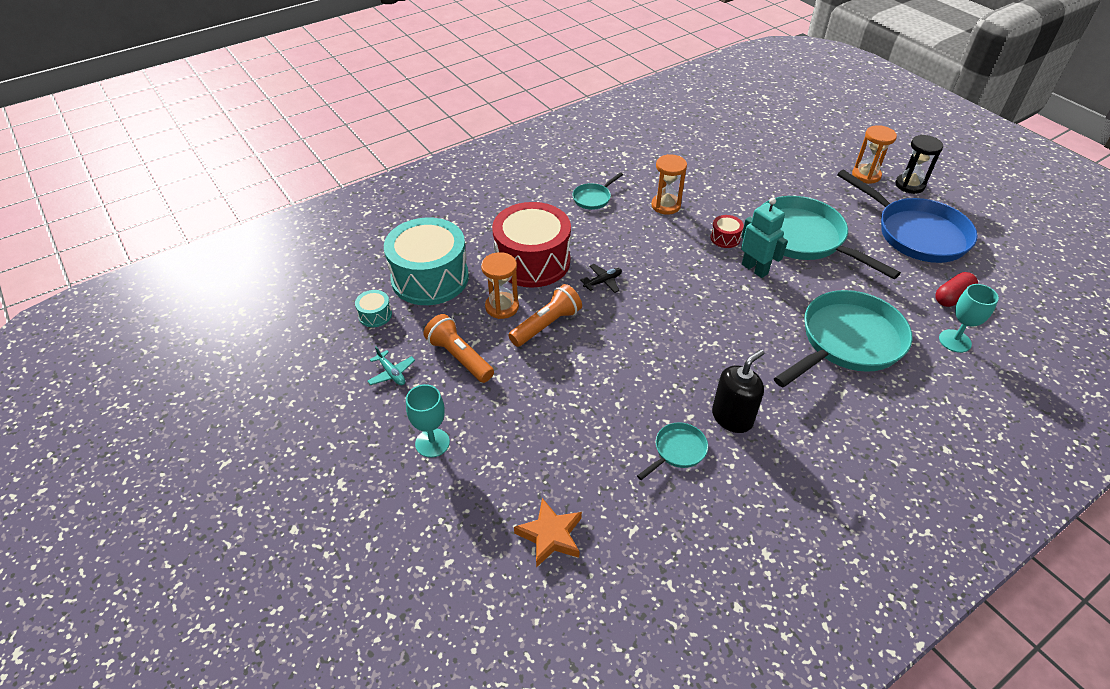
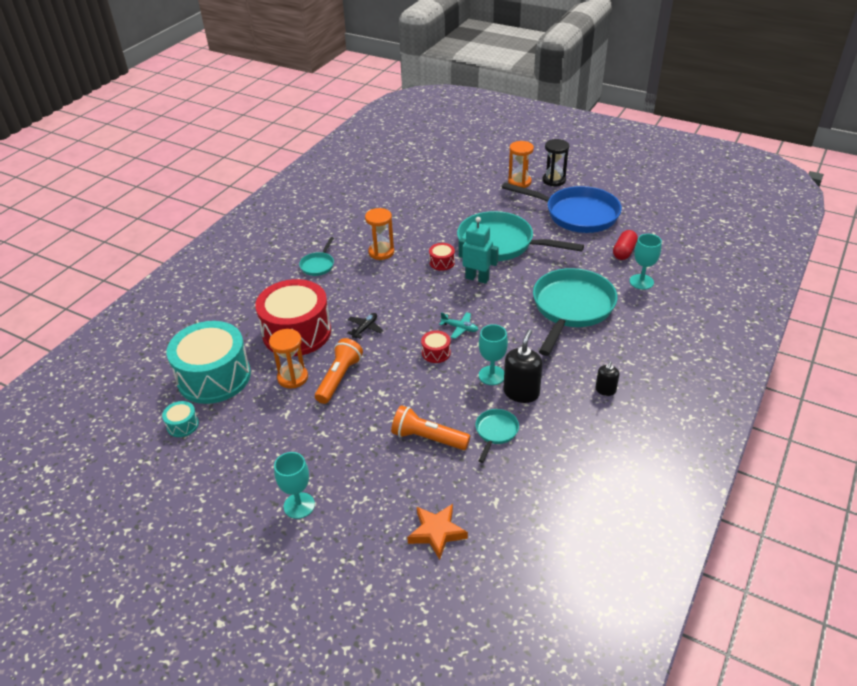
camera: 25 degrees left, 5 degrees down
turquoise plane [367,346,415,385] -> turquoise plane moved to [439,312,479,339]
orange flashlight [423,314,494,383] -> orange flashlight moved to [391,405,470,450]
none -> red drum [421,330,451,363]
none -> turquoise goblet [479,324,508,385]
none -> black soap dispenser [595,361,619,396]

